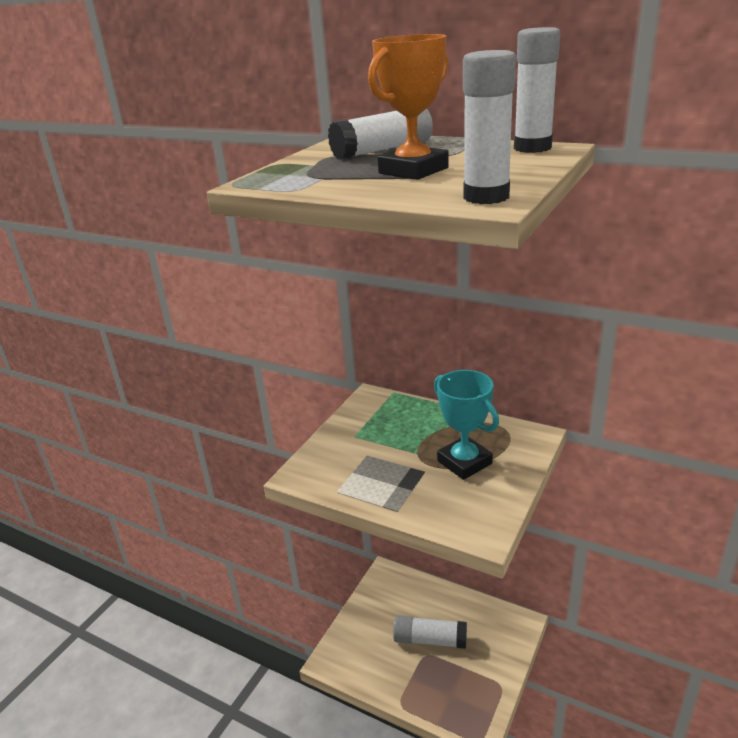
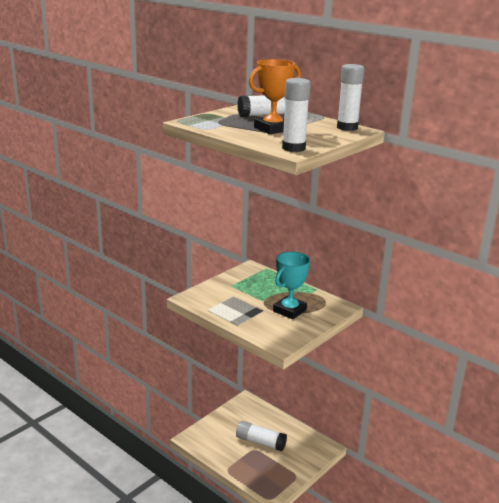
camera: 10 degrees right, 5 degrees down
turquoise trophy [434,370,499,480] -> turquoise trophy turned 60 degrees clockwise [273,252,310,320]

